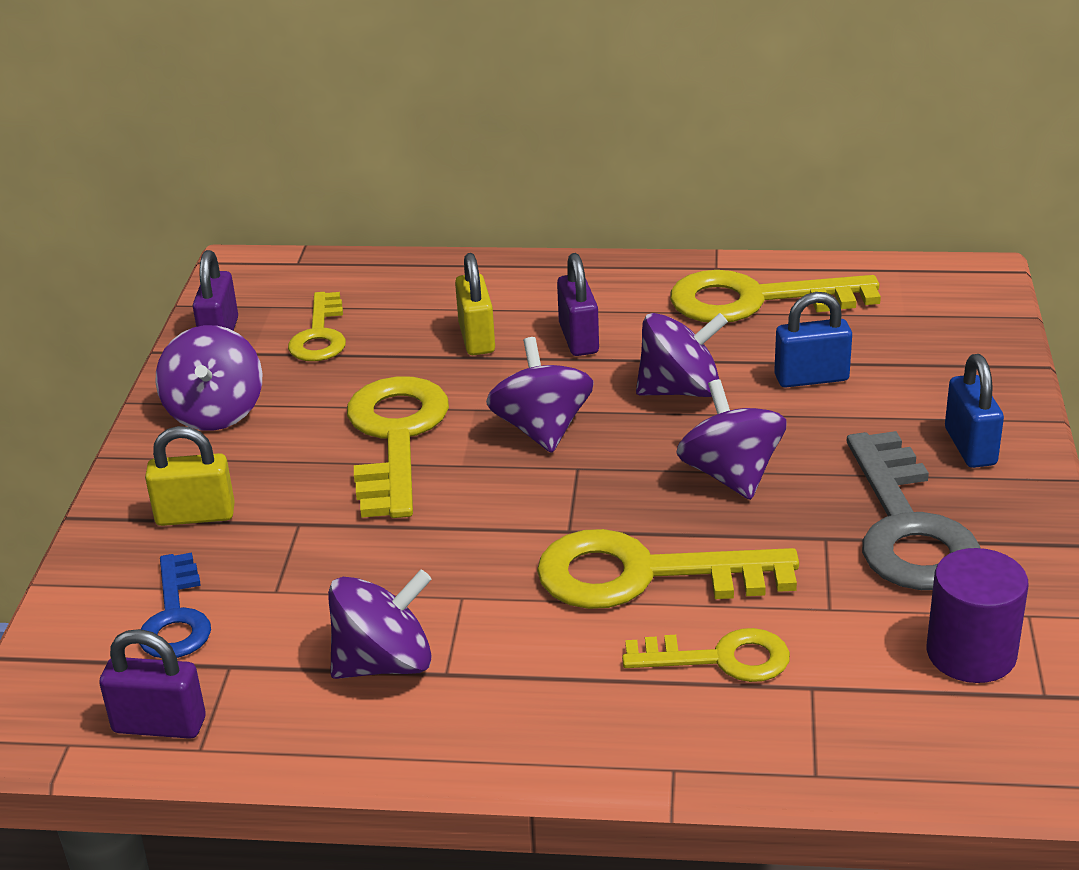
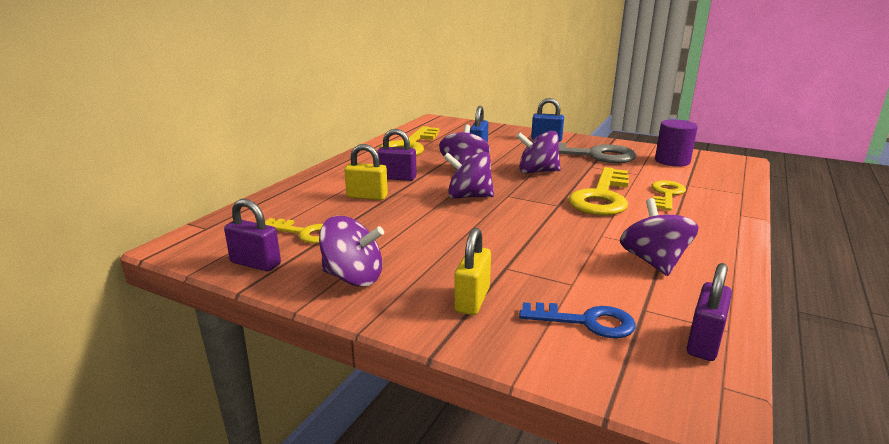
camera: 70 degrees left, 10 degrees down
yellow key [347,376,449,518] -> none

